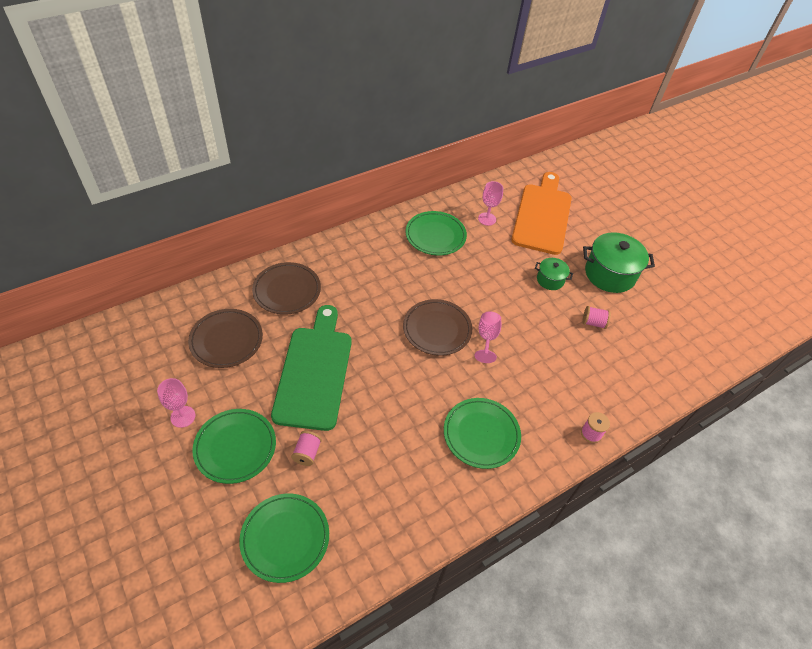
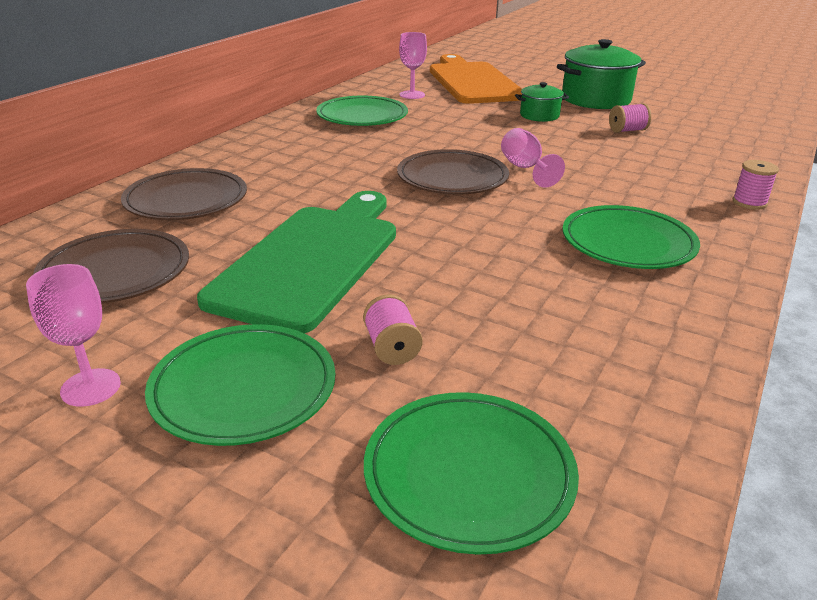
camera: 25 degrees left, 20 degrees down
green cutting board [271,305,352,431] -> green cutting board turned 45 degrees clockwise [197,191,396,334]

